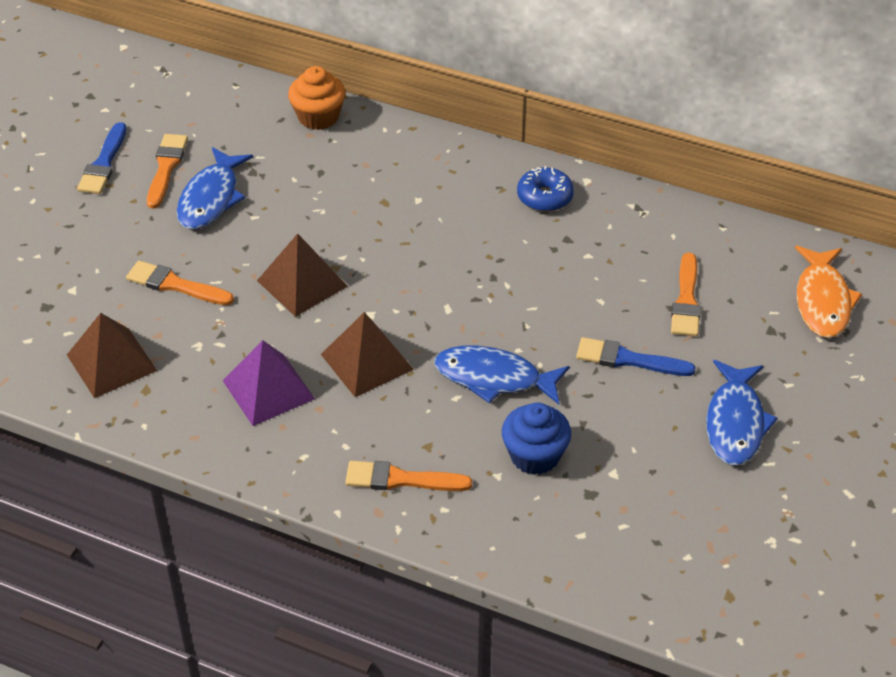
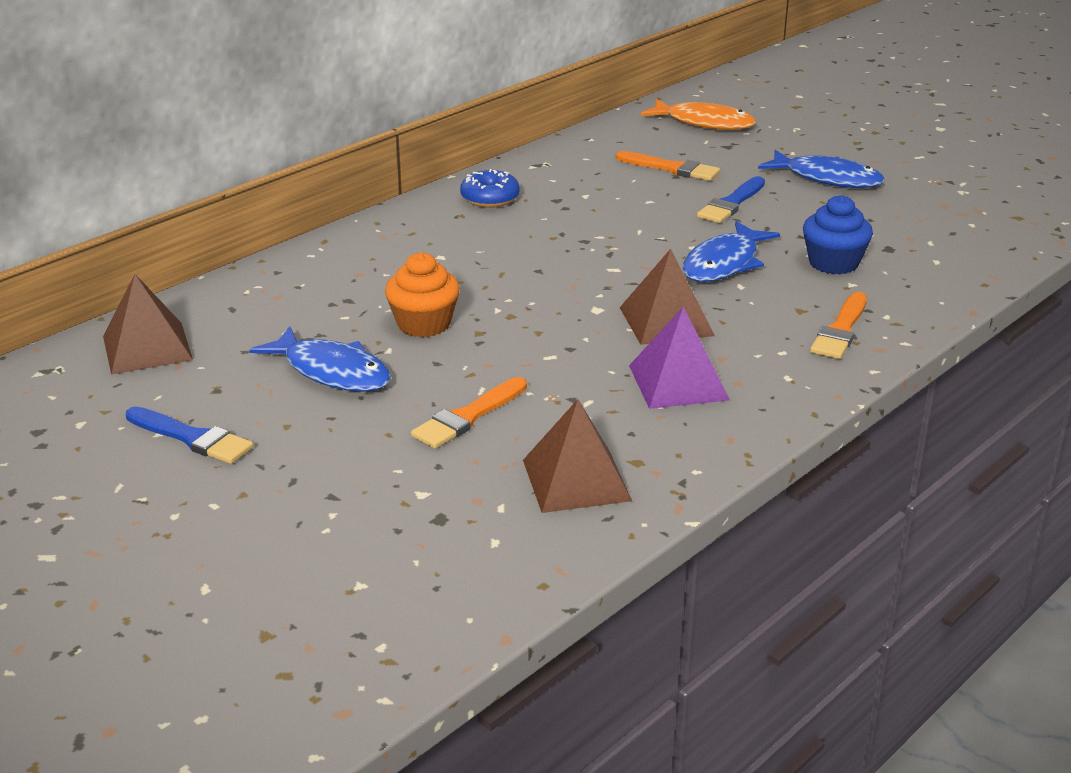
camera: 70 degrees left, 15 degrees down
orange brush [147,134,188,209] -> none
brown pyramid [257,233,348,317] -> brown pyramid moved to [103,274,193,375]
orange cupcake [288,66,346,130] -> orange cupcake moved to [385,252,460,337]

